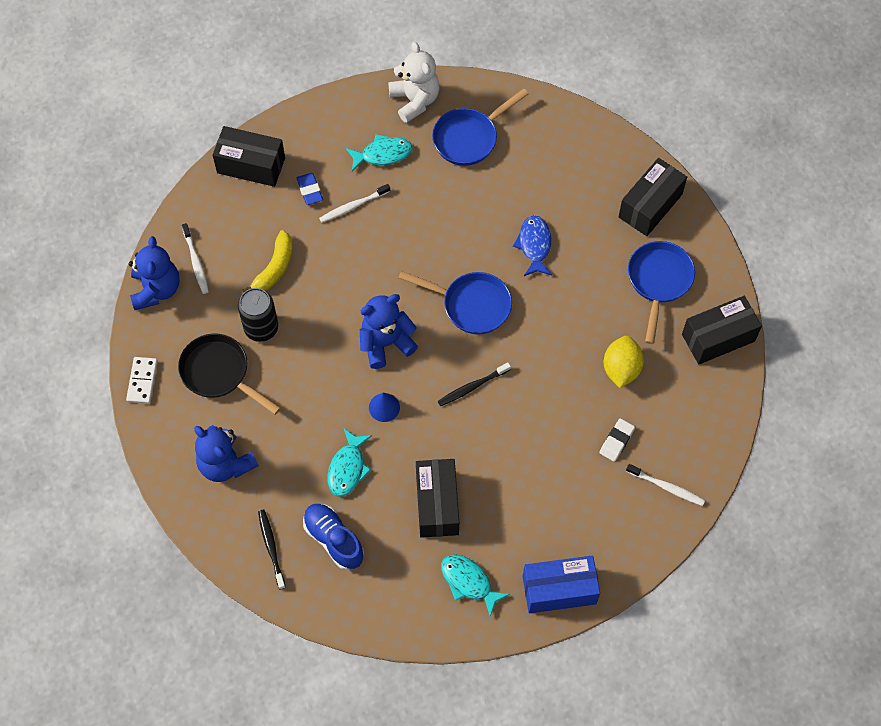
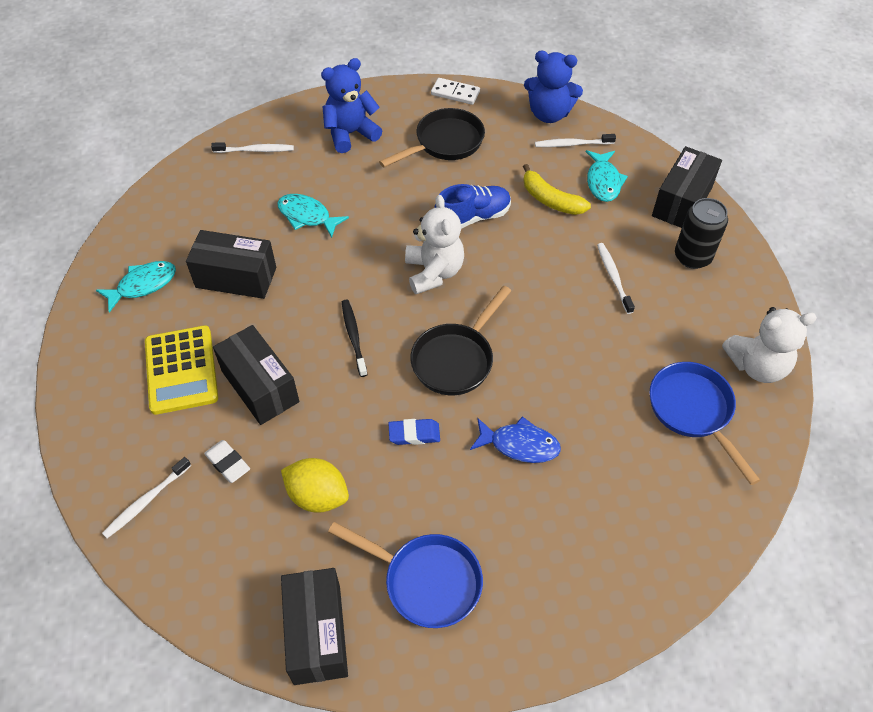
camera: 105 degrees right, 10 degrees down
black can [238,288,278,342] -> black can moved to [675,198,728,269]
black toothbrush [258,510,286,590] -> white toothbrush [211,142,294,153]
blue eraser [297,173,323,205] -> blue eraser moved to [388,419,440,445]
blue shoe [303,504,364,570] -> blue shoe moved to [434,184,511,229]
turquoise fish [346,134,413,171] -> turquoise fish moved to [586,150,628,202]
blue teddy bear [360,294,418,369] -> white teddy bear [405,195,464,294]
blue cone [369,393,400,422] -> none
blue pan [399,271,512,334] -> black pan [410,286,511,395]
blue box [523,556,600,613] -> none
black box [618,158,687,236] -> black box moved to [213,325,300,425]
none -> yellow calculator [145,325,218,415]

